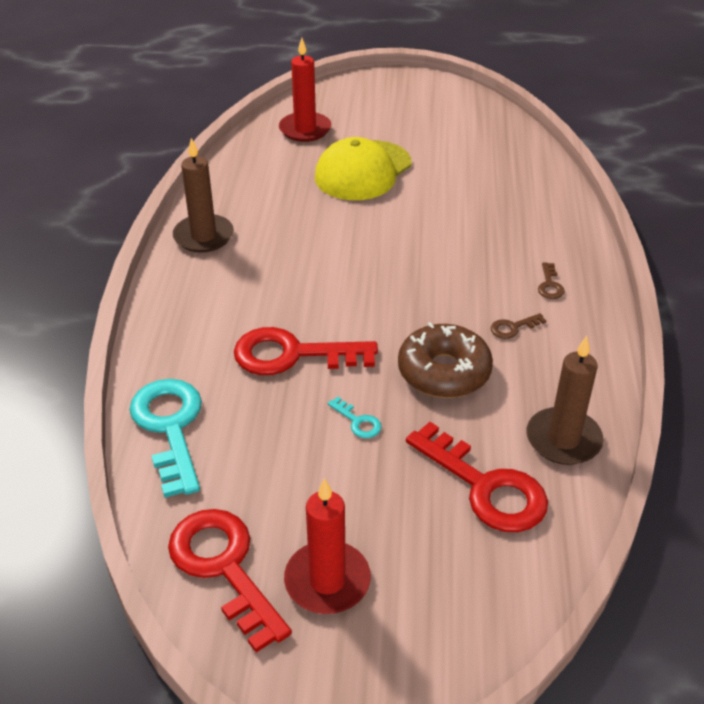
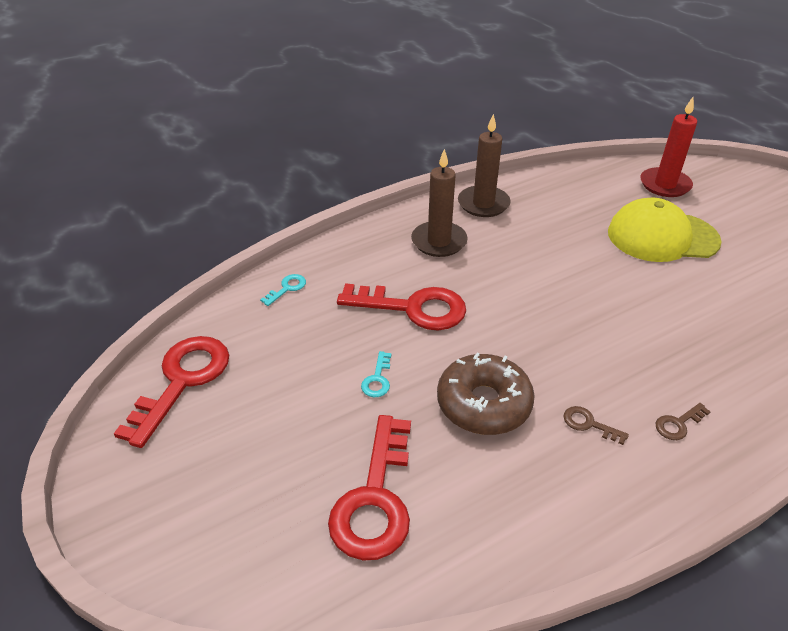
camera: 55 degrees right, 0 degrees up
turquoise key [129,379,202,498] -> turquoise key [260,274,306,306], size x0.42
red key [234,327,378,375] -> red key turned 135 degrees clockwise [337,283,466,330]
red candle [284,478,371,614] -> none
brown candle [527,336,604,465] -> brown candle moved to [411,149,468,257]

